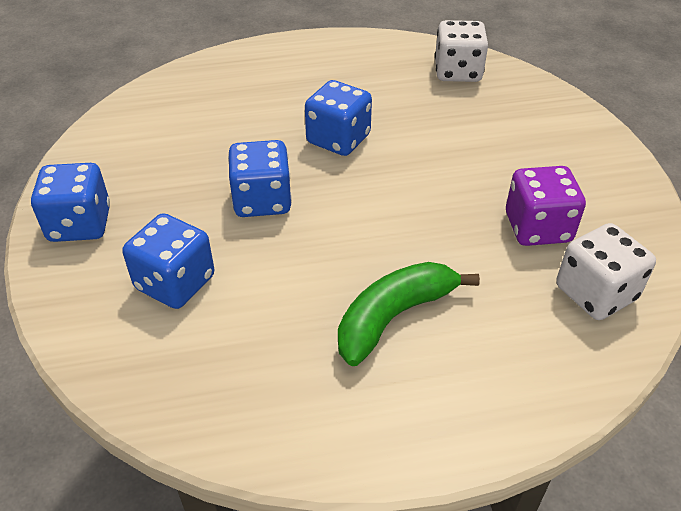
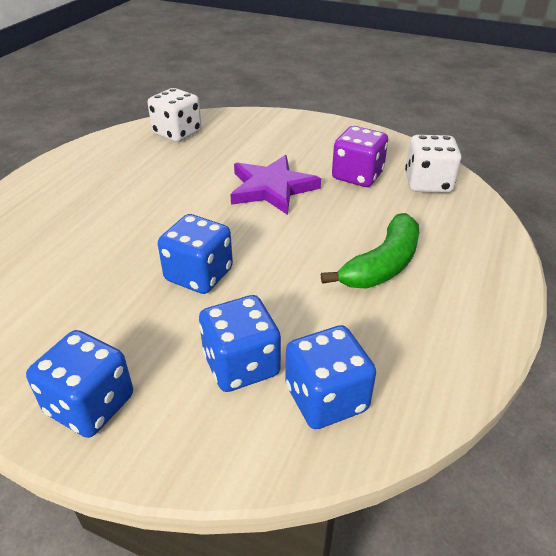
camera: 55 degrees left, 5 degrees down
blue dice [305,80,372,156] -> blue dice moved to [286,325,376,429]
green banana [338,262,480,366] -> green banana turned 135 degrees counterclockwise [321,213,419,289]
none -> purple star [230,155,321,215]

